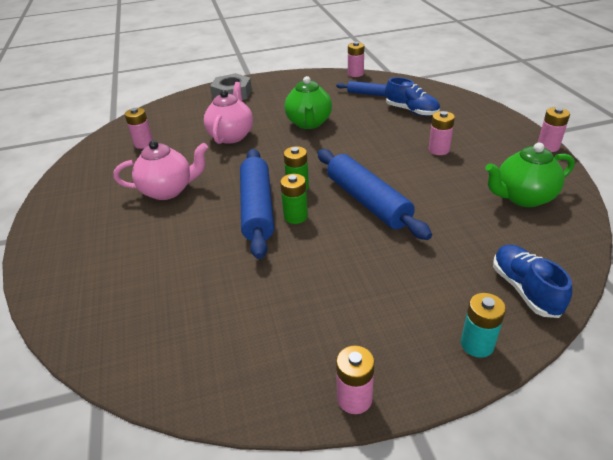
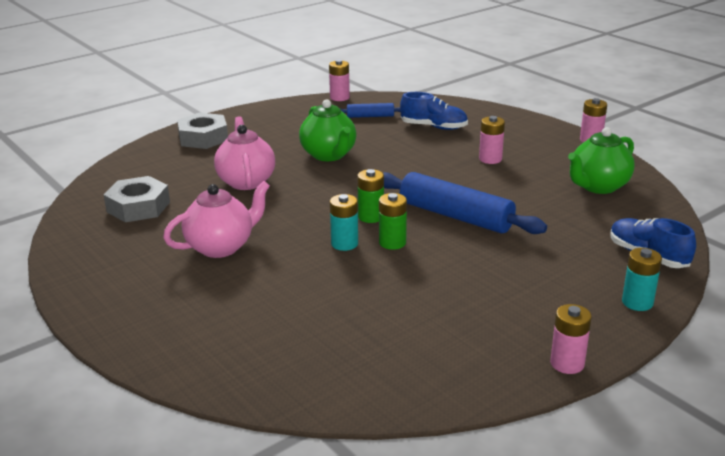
camera: 25 degrees left, 10 degrees down
pink battery [125,108,153,149] -> grey nut [104,176,170,222]
blue rolling pin [240,149,274,259] -> turquoise battery [330,194,358,251]

